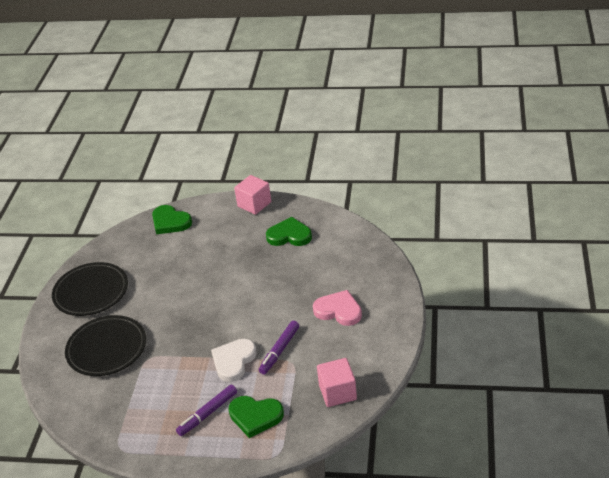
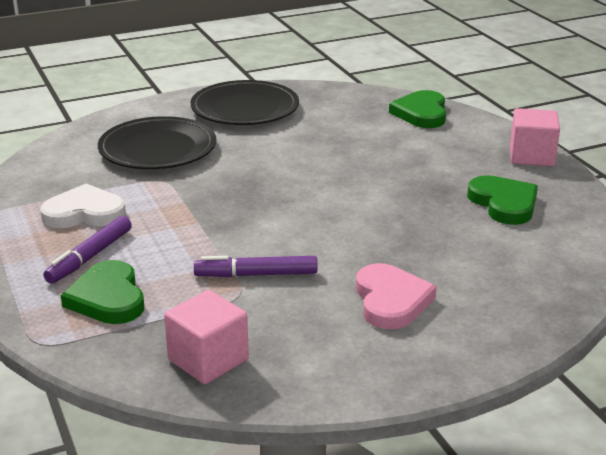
camera: 55 degrees right, 10 degrees down
purple marker [176,385,237,436] -> purple marker turned 75 degrees counterclockwise [43,216,132,284]
white heart [211,339,257,382] -> white heart moved to [40,183,126,228]

